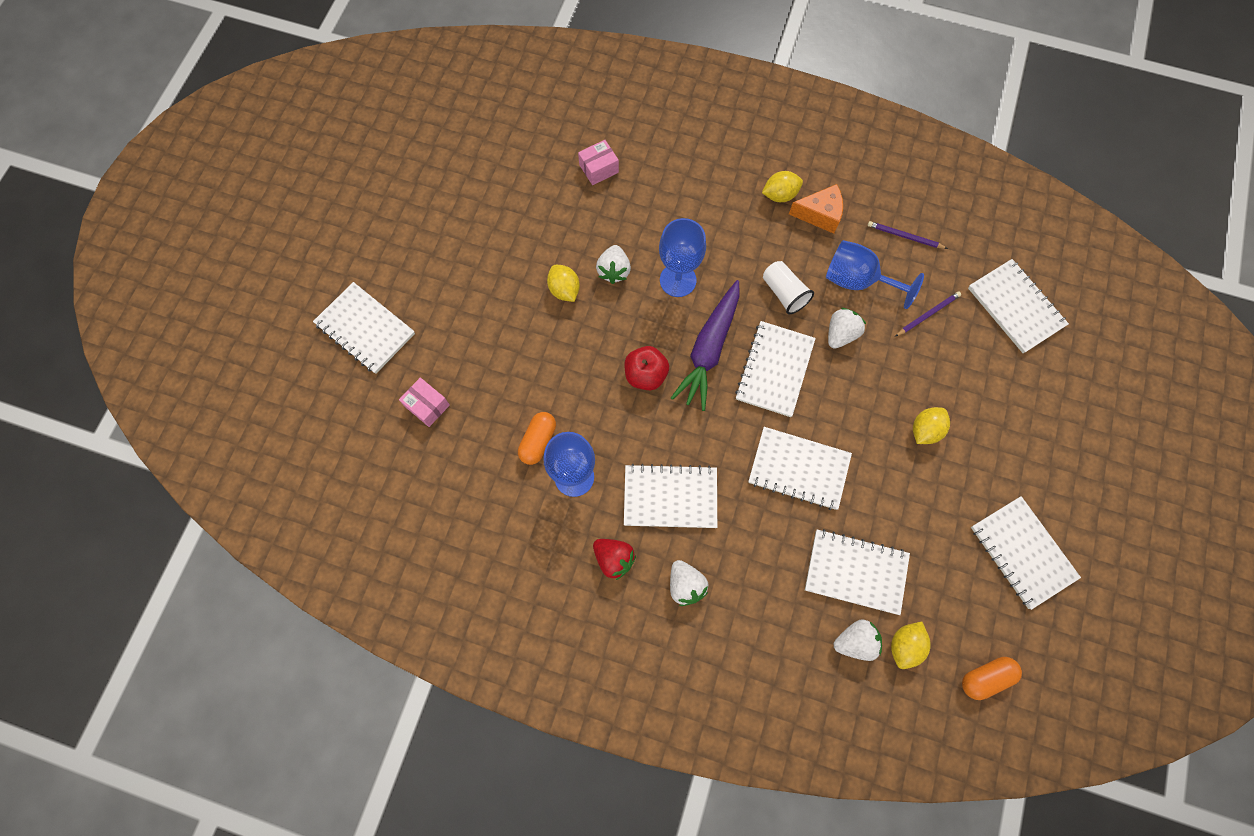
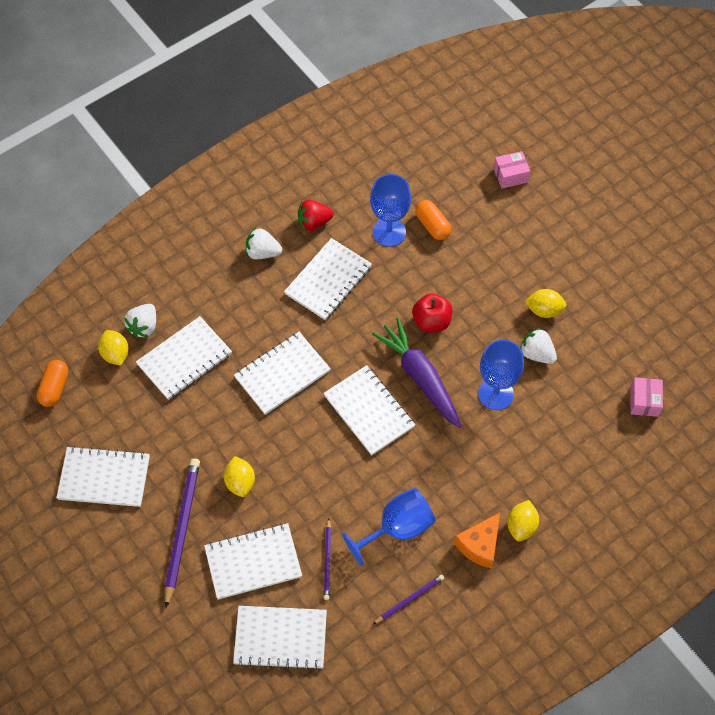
camera: 125 degrees right, 10 degrees down
white notebook [313,282,415,374] -> white notebook moved to [204,523,302,600]
white cup [763,261,814,314] -> none
white strawberry [828,308,866,349] -> none
none -> purple pencil [165,458,200,608]

